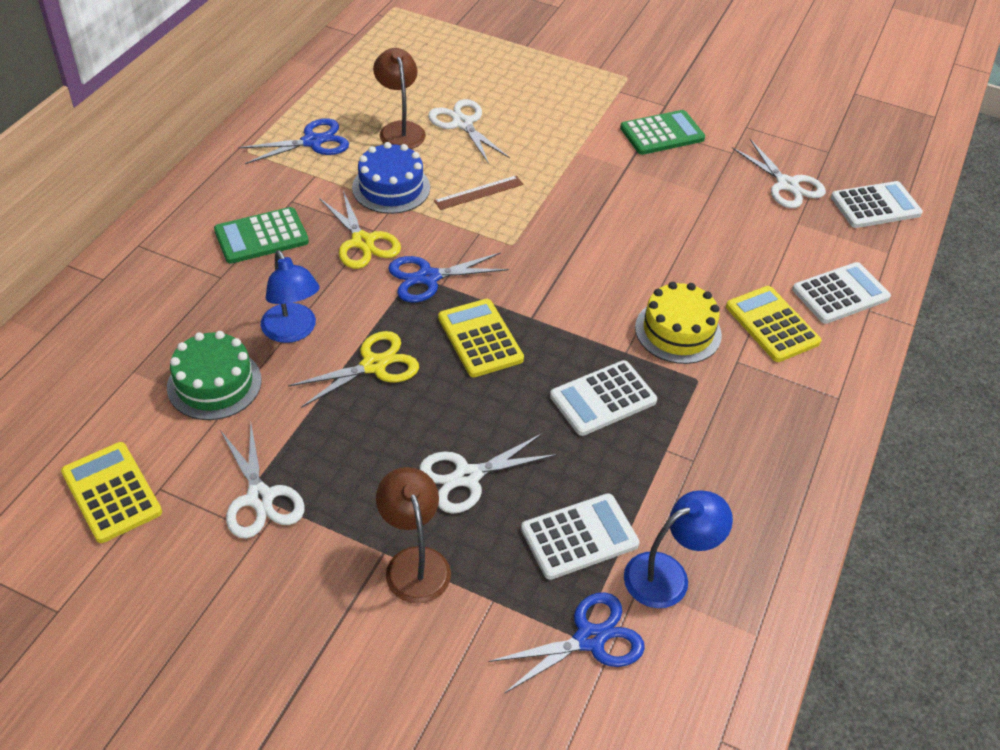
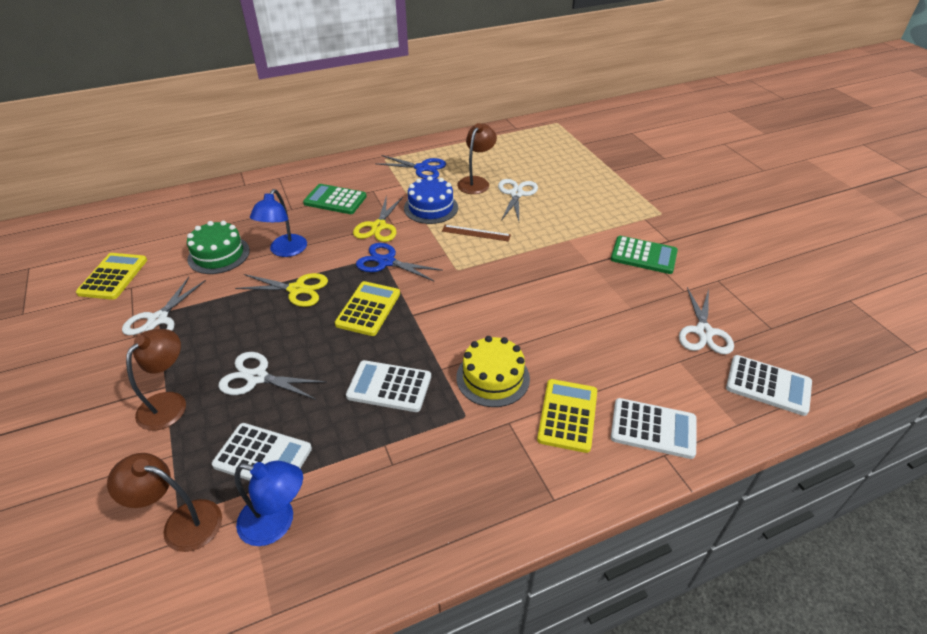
camera: 45 degrees right, 5 degrees down
blue scissors [488,592,645,694] -> brown lamp [107,453,222,552]

